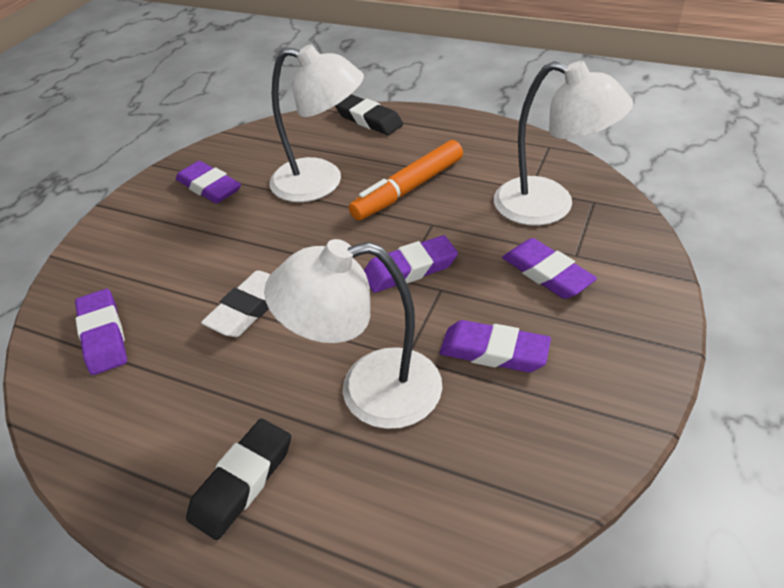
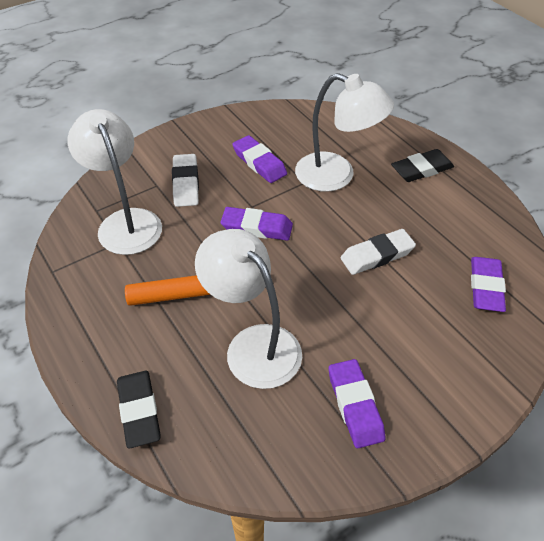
camera: 150 degrees left, 5 degrees up
purple eraser [502,238,597,299] -> white eraser [172,154,199,207]

